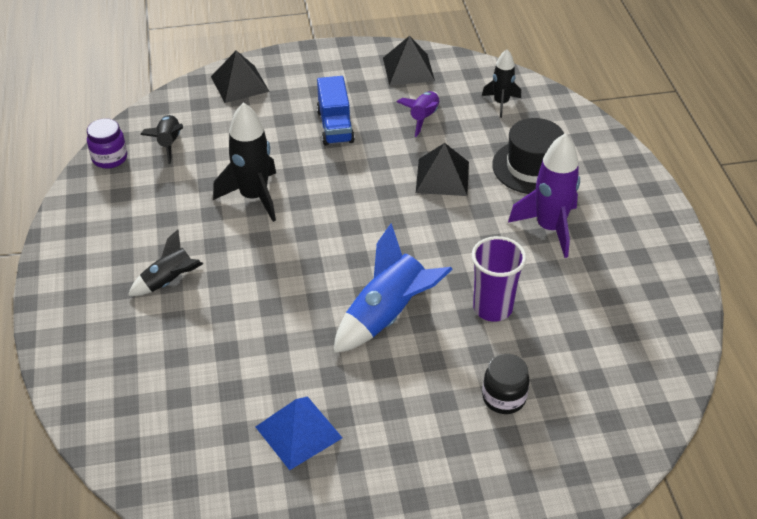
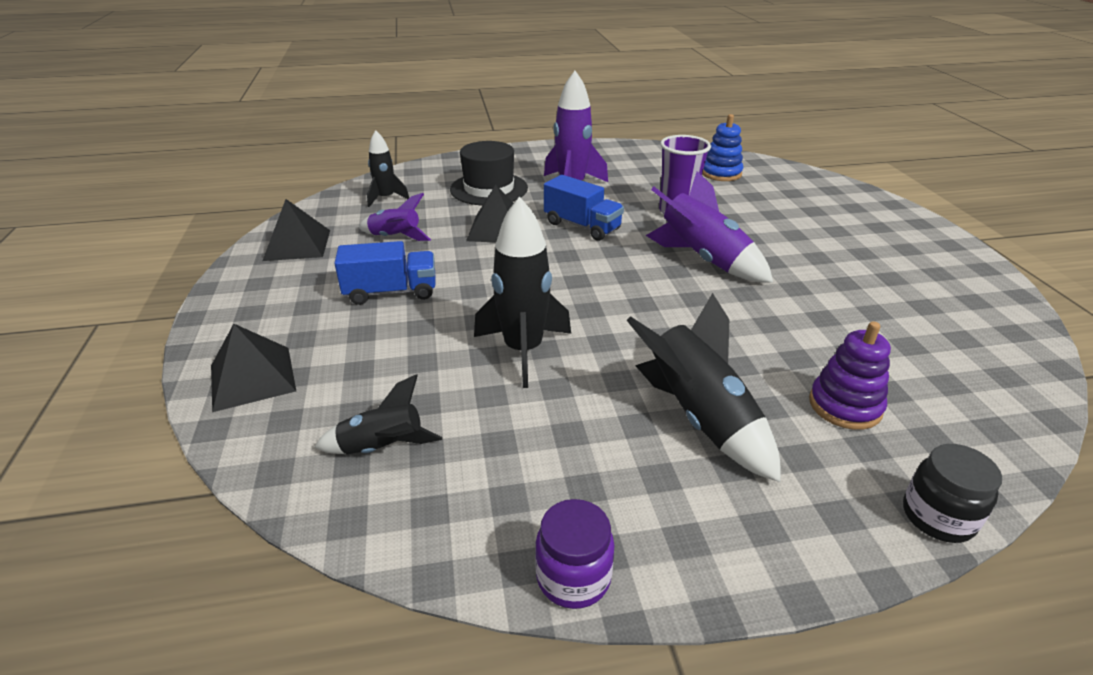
camera: 90 degrees left, 10 degrees down
purple jar [87,118,127,169] -> purple jar moved to [535,499,615,609]
black rocket [128,229,203,296] -> black rocket [627,293,781,482], size x1.66
blue pyramid [255,396,342,470] -> none
blue rocket [334,223,453,353] -> purple rocket [646,171,773,283]
black jar [482,354,530,414] -> black jar moved to [903,444,1002,543]
none -> blue truck [544,175,624,241]
none -> blue stacking toy [702,114,743,181]
none -> purple stacking toy [809,321,891,430]

